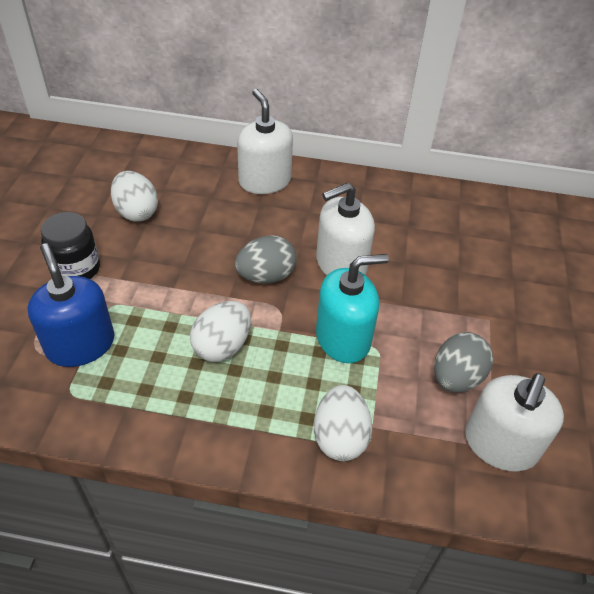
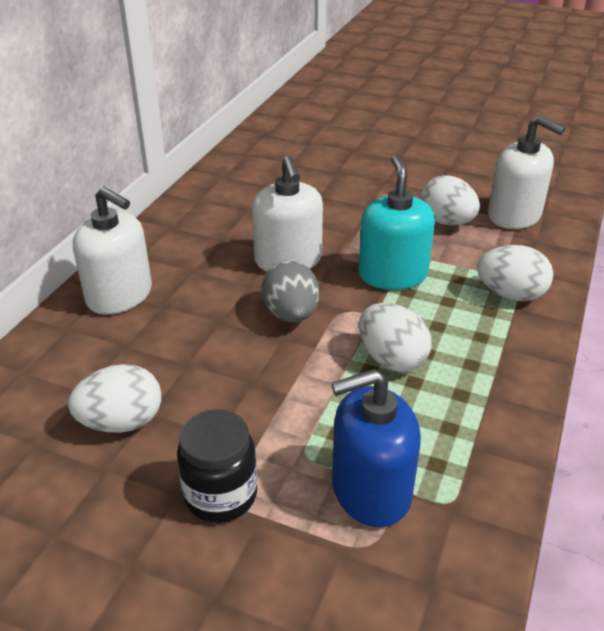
camera: 75 degrees left, 10 degrees down
white soap dispenser [237,89,293,194] -> white soap dispenser turned 135 degrees counterclockwise [73,187,152,315]
grey egg [434,332,493,393] -> white egg [420,175,480,226]

